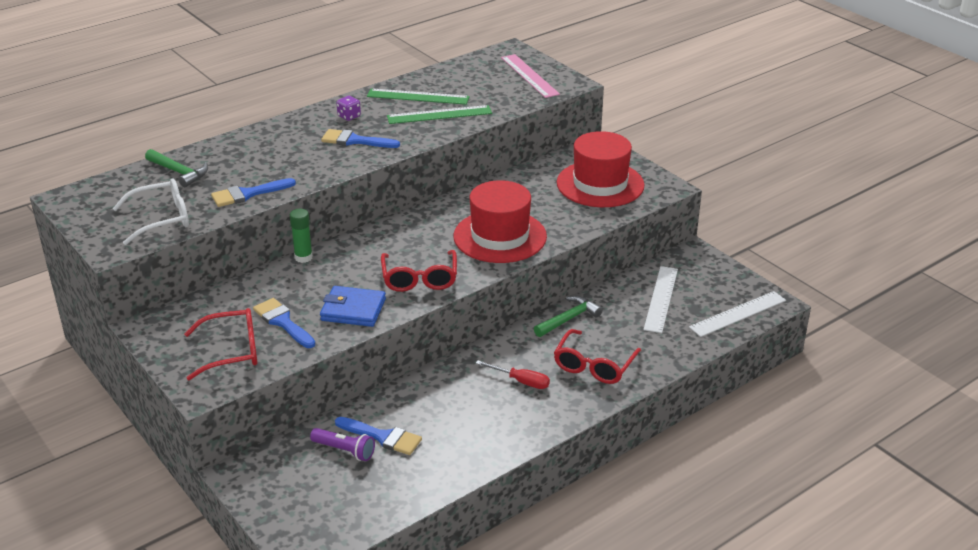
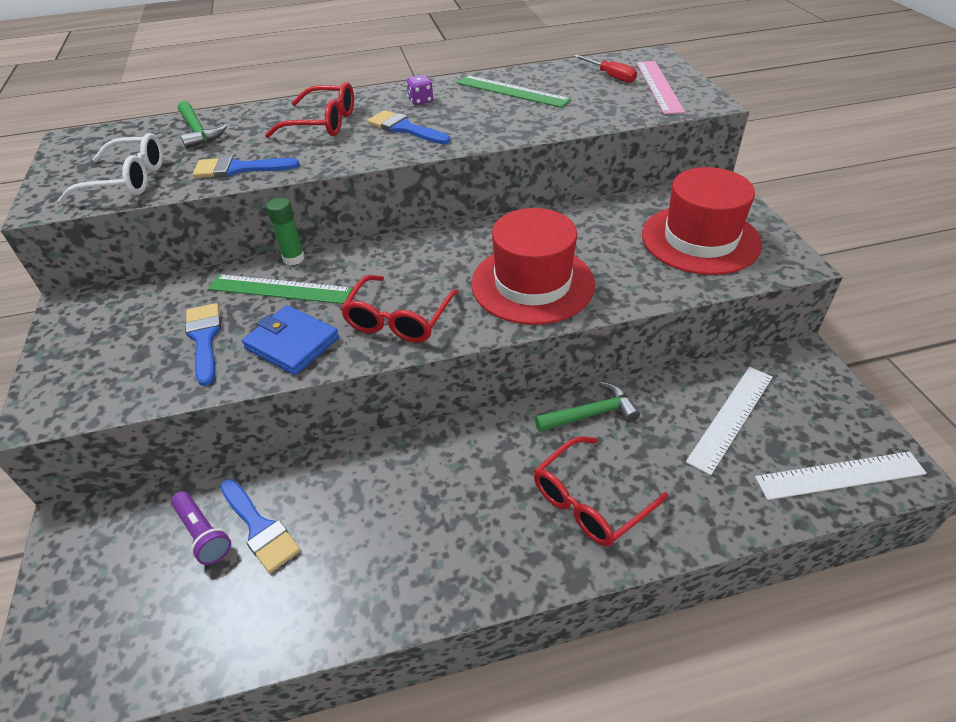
camera: 25 degrees right, 10 degrees up
red glasses [184,308,258,381] -> red glasses moved to [265,82,354,138]
green ruler [387,105,492,124] -> green ruler moved to [208,274,353,304]
red screwdriver [476,360,550,389] -> red screwdriver moved to [574,55,637,83]

